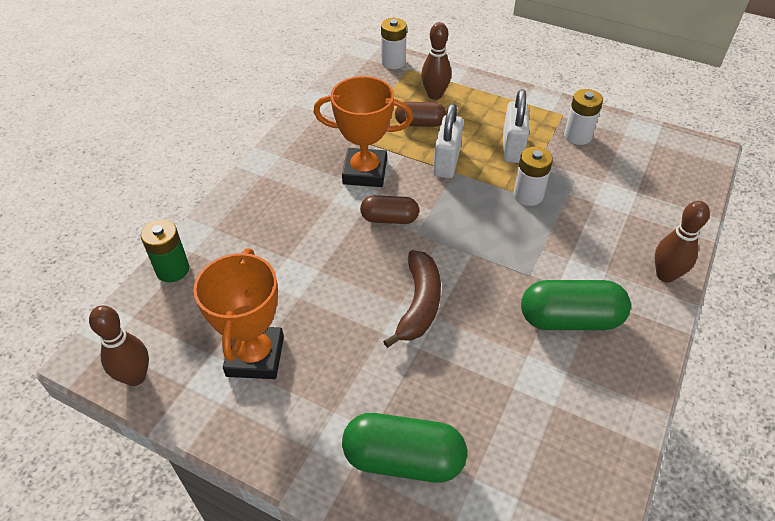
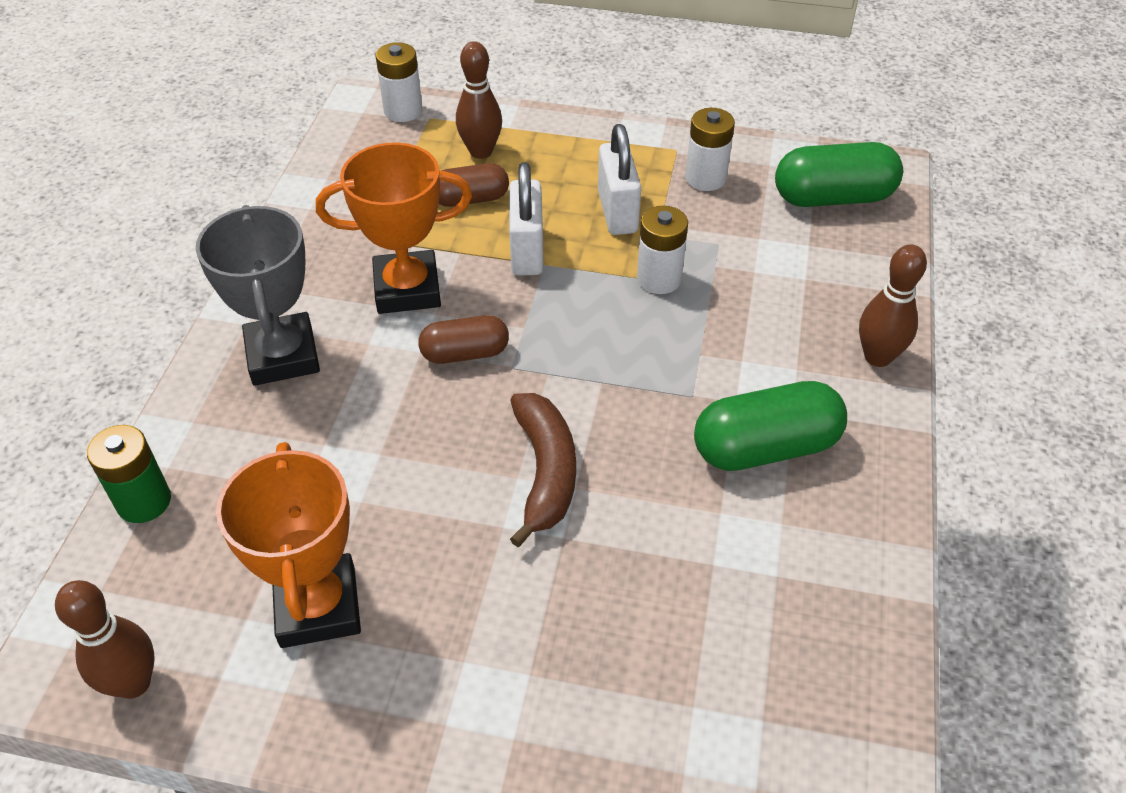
camera: 15 degrees left, 0 degrees up
green capsule [342,413,467,483] -> green capsule moved to [775,142,903,207]
none -> grey trophy [196,205,320,386]

